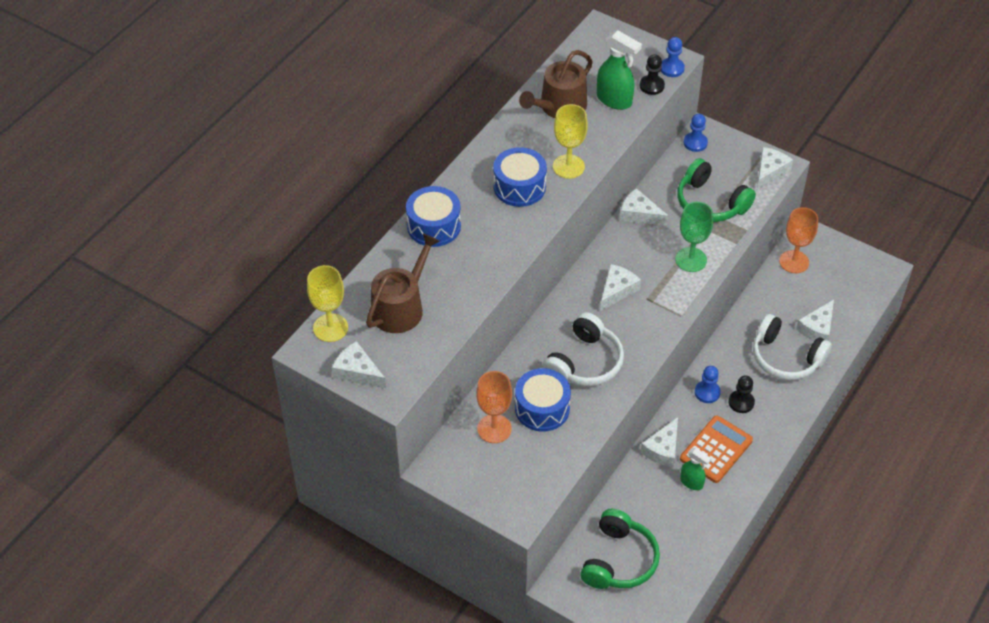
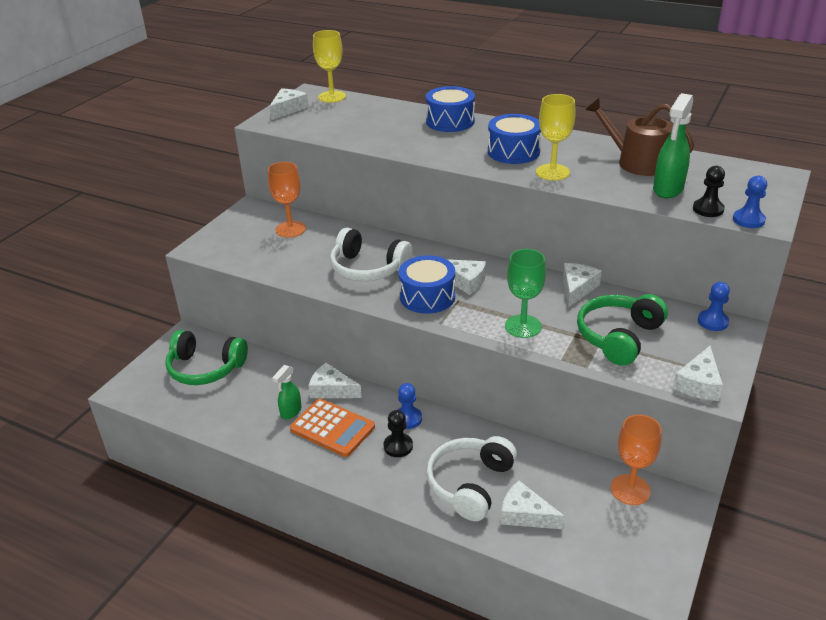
camera: 85 degrees right, 15 degrees down
brown watering can [366,233,440,333] -> none
blue drum [515,368,571,432] -> blue drum moved to [399,255,455,314]
white cheese [757,147,793,190] -> white cheese turned 90 degrees clockwise [673,346,723,401]

